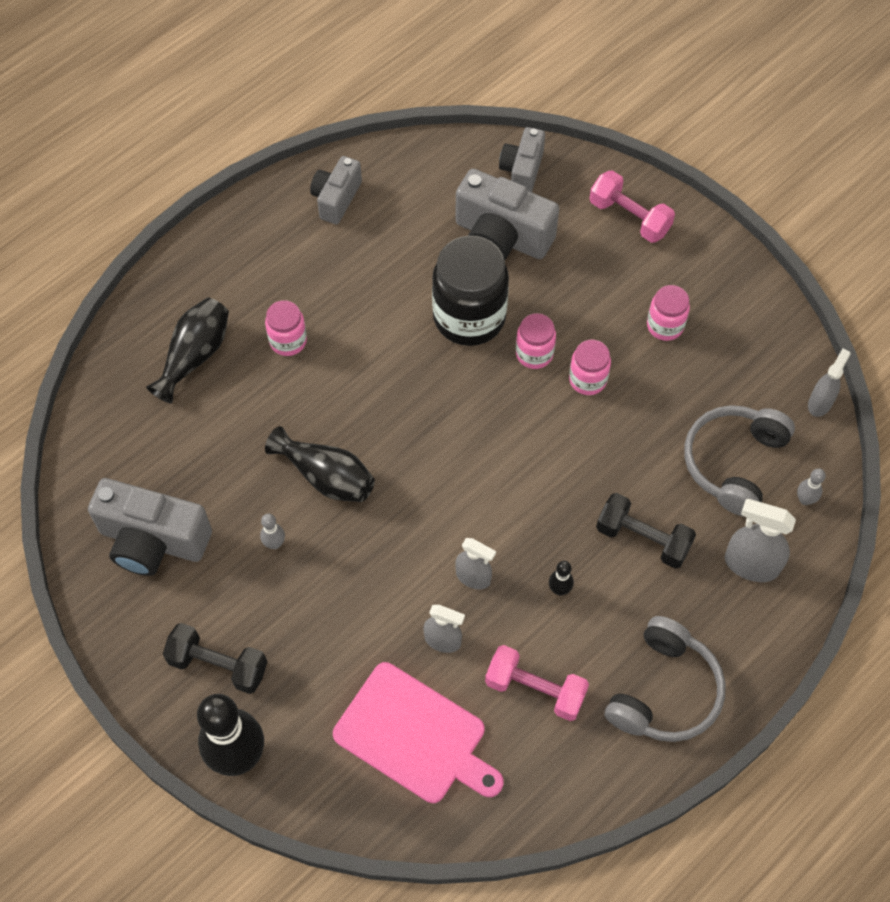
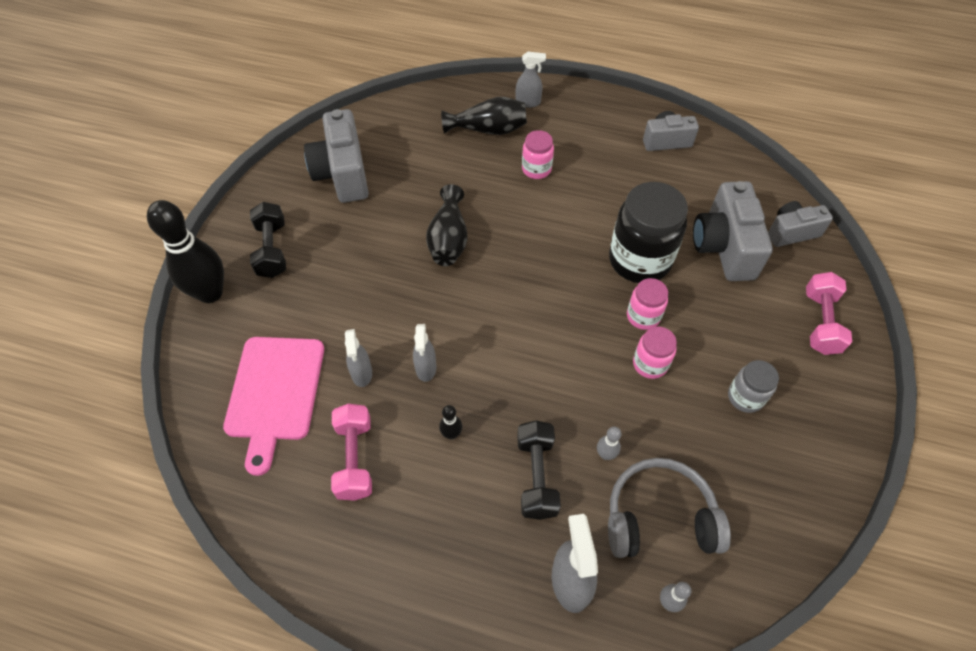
camera: 60 degrees right, 5 degrees down
grey bowling pin [260,514,285,549] -> grey bowling pin moved to [597,426,621,460]
grey headphones [605,616,725,742] -> none
pink jar [647,285,690,341] -> grey jar [728,360,779,413]
grey spray bottle [808,348,851,417] -> grey spray bottle moved to [516,52,546,108]

